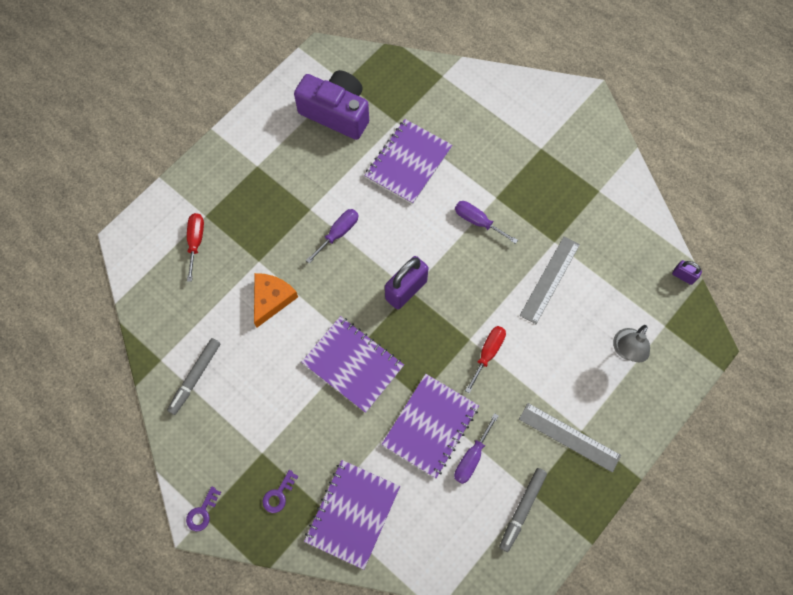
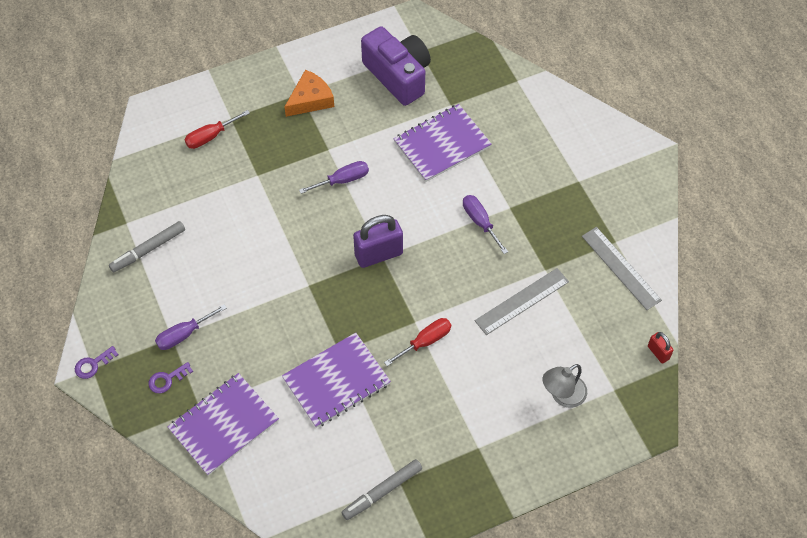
camera: 25 degrees right, 10 degrees down
red screwdriver [187,213,204,281] -> red screwdriver turned 150 degrees counterclockwise [185,110,250,149]
orange cheese [254,273,298,328] -> orange cheese moved to [284,70,334,117]
purple notebook [302,316,404,413] -> none
purple screwdriver [454,413,498,484] -> purple screwdriver moved to [155,304,227,350]
grey ruler [519,403,621,472] -> grey ruler moved to [582,227,662,310]
purple padlock [672,260,702,285] -> red padlock [648,332,674,364]

